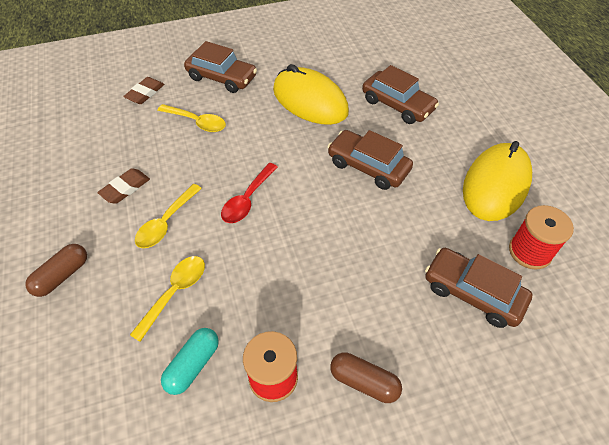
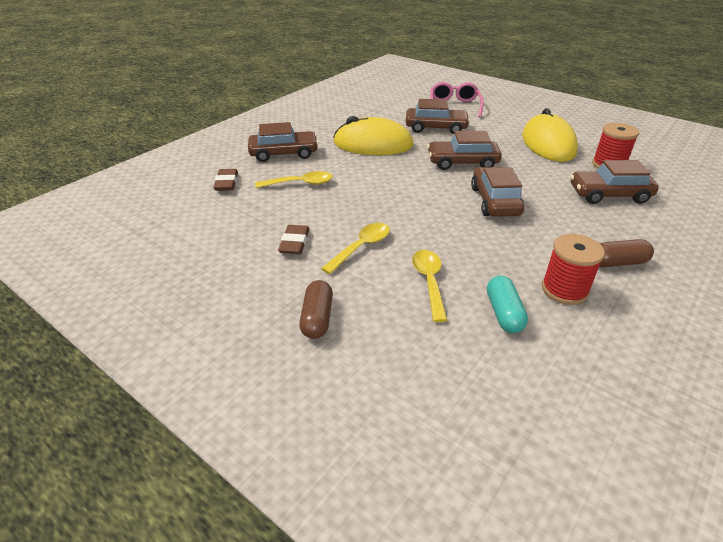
camera: 35 degrees left, 15 degrees down
yellow spoon [135,184,202,248] -> yellow spoon turned 135 degrees counterclockwise [321,223,390,274]
red spoon [221,163,278,223] -> none
none -> pink glasses [430,82,484,118]
none -> brown car [471,167,524,217]

